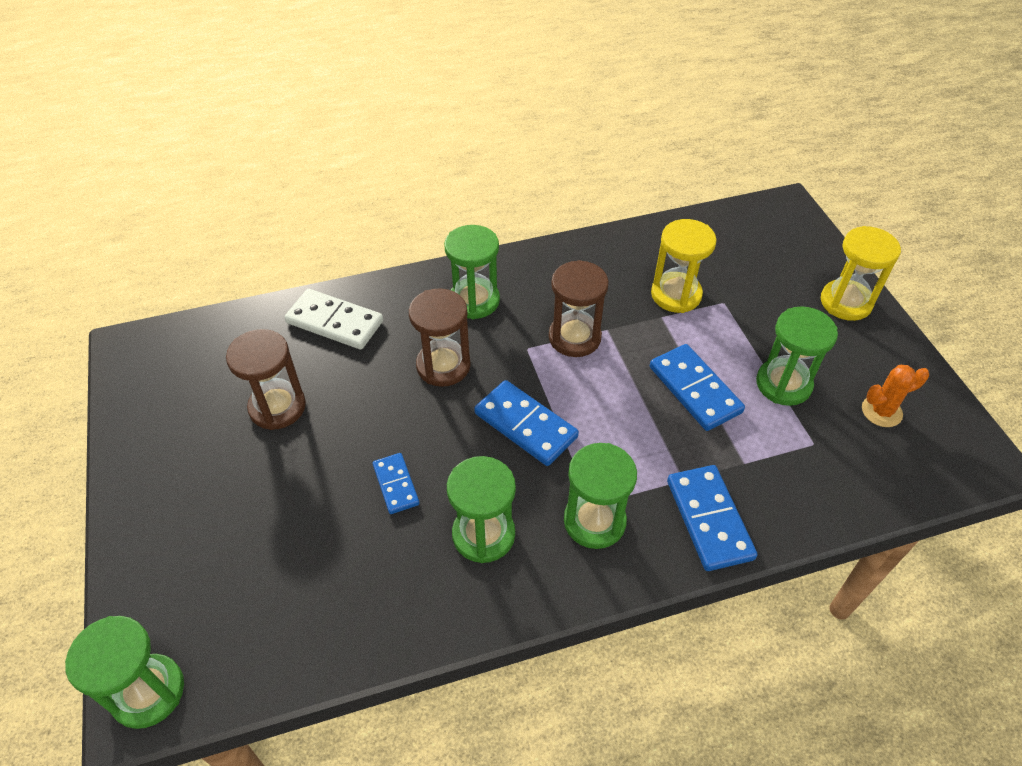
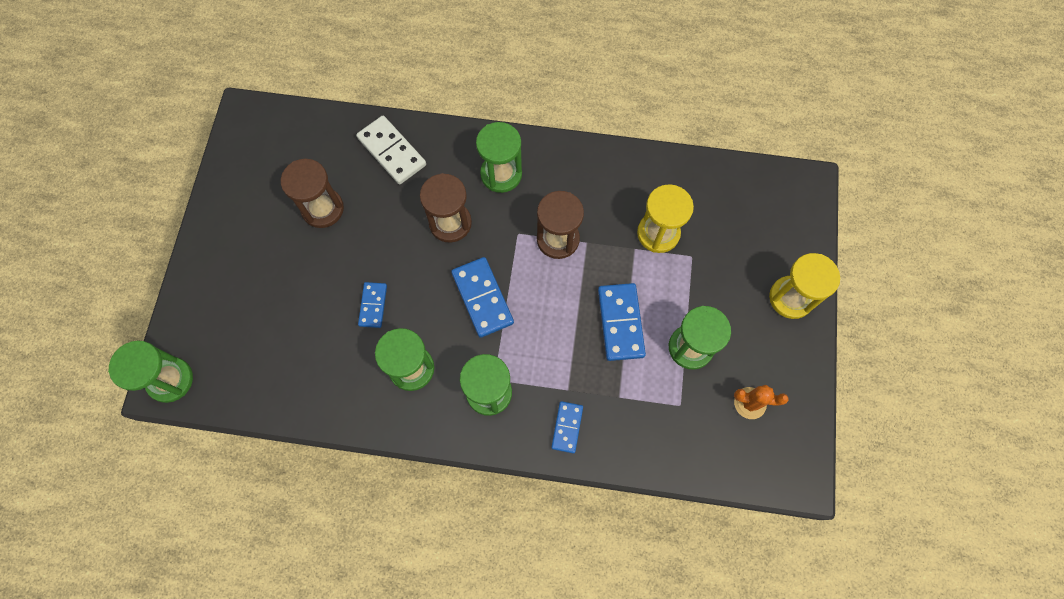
camera: 25 degrees right, 20 degrees up
blue domino [667,465,757,571] -> blue domino [551,401,583,453], size x0.60

